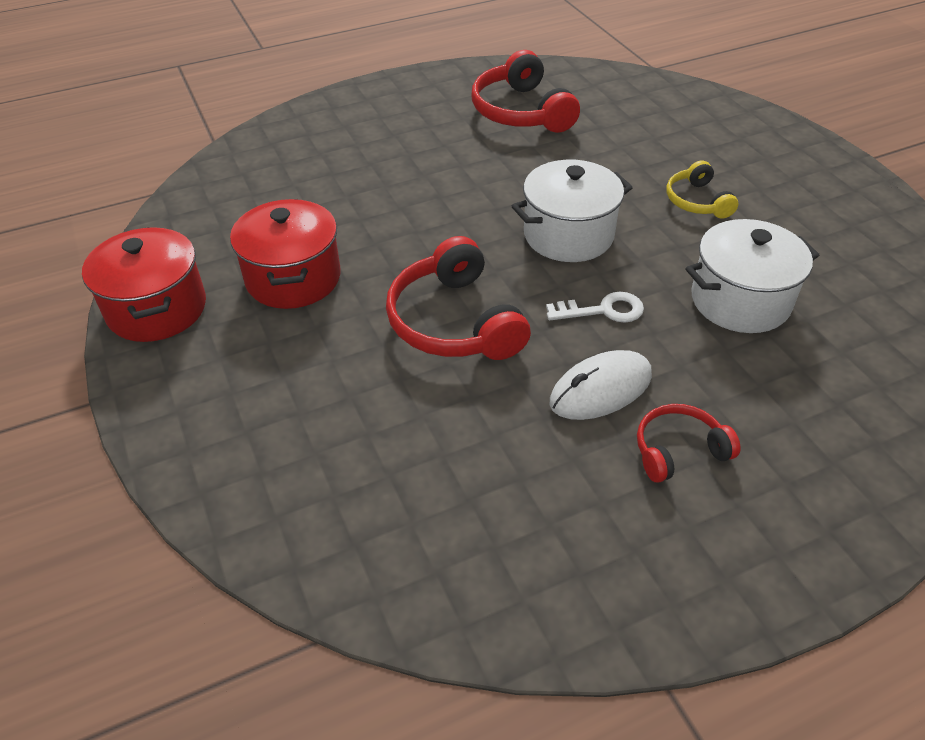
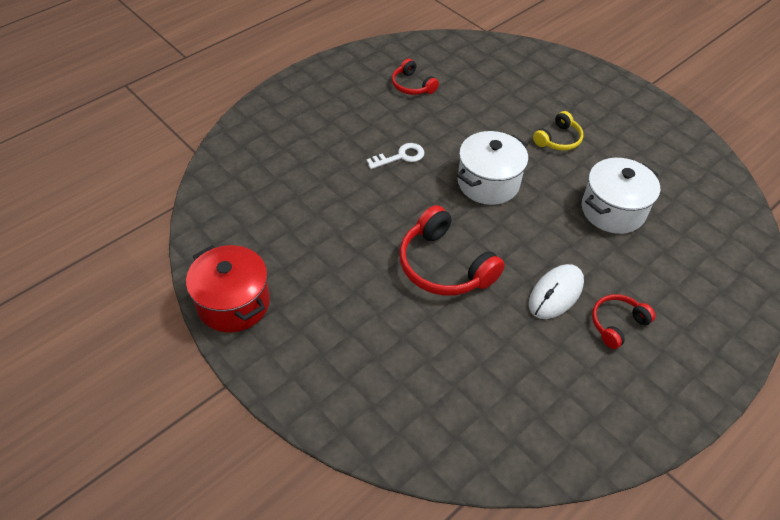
camera: 20 degrees left, 5 degrees up
red pot [230,199,341,309] -> none
red headphones [471,50,580,133] -> red headphones [392,59,439,95], size x0.57
white key [546,292,644,323] -> white key moved to [367,143,424,169]
yellow headphones [666,161,738,219] -> yellow headphones turned 105 degrees counterclockwise [533,111,583,151]

